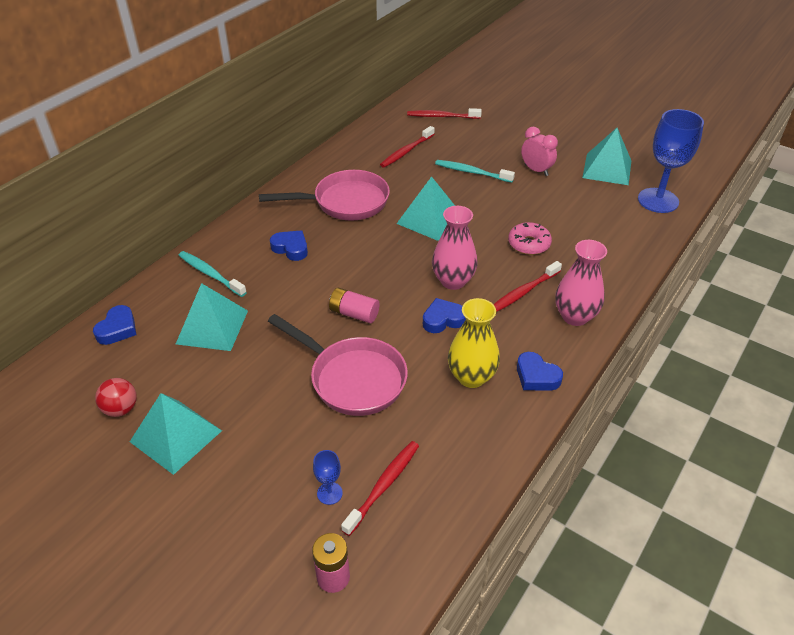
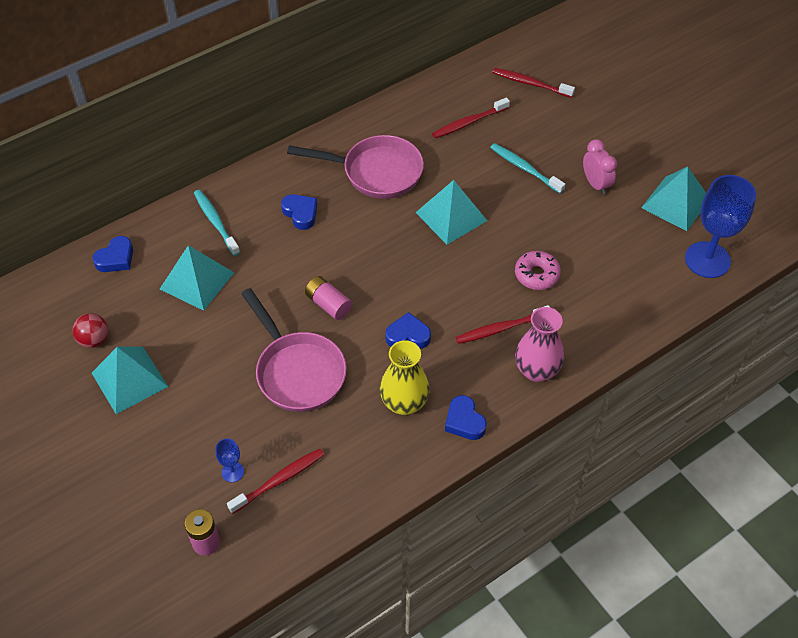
camera: 20 degrees right, 10 degrees up
pink vase [432,206,478,290] -> none

